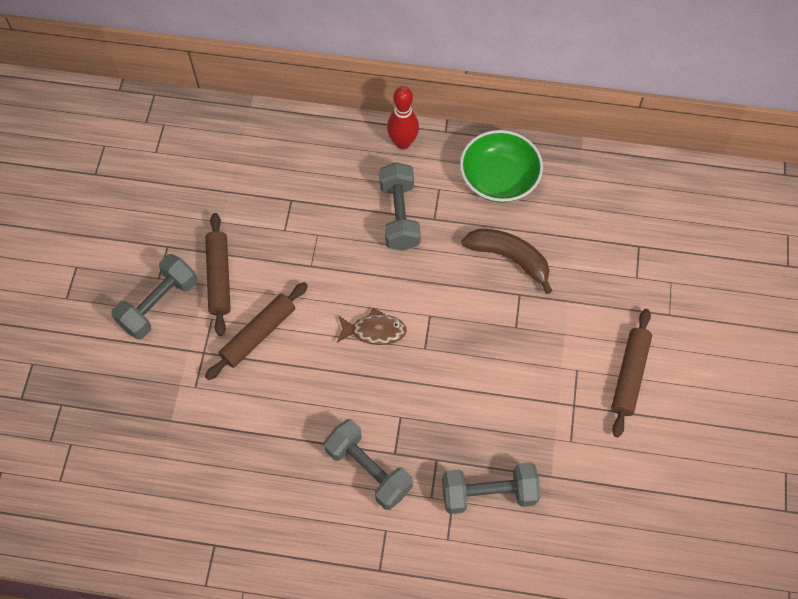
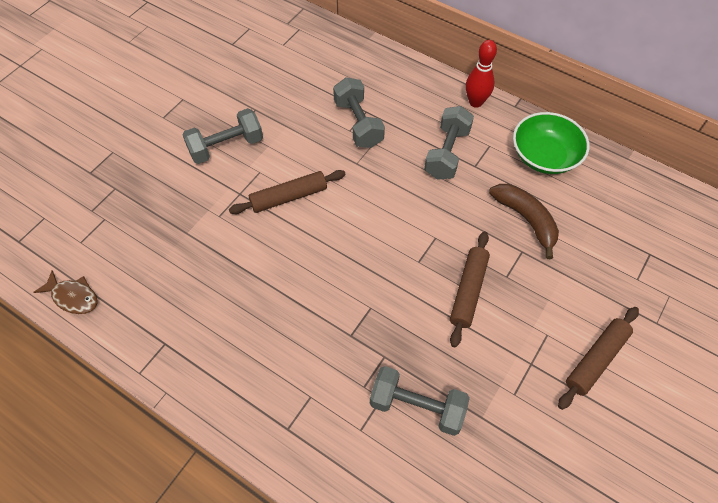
camera: 25 degrees right, 5 degrees down
brown rolling pin [205,213,231,336] -> brown rolling pin moved to [450,231,490,347]
grey dumbbell [324,419,413,510] -> grey dumbbell moved to [333,77,385,148]
brown fish [337,308,407,345] -> brown fish moved to [33,270,97,314]

